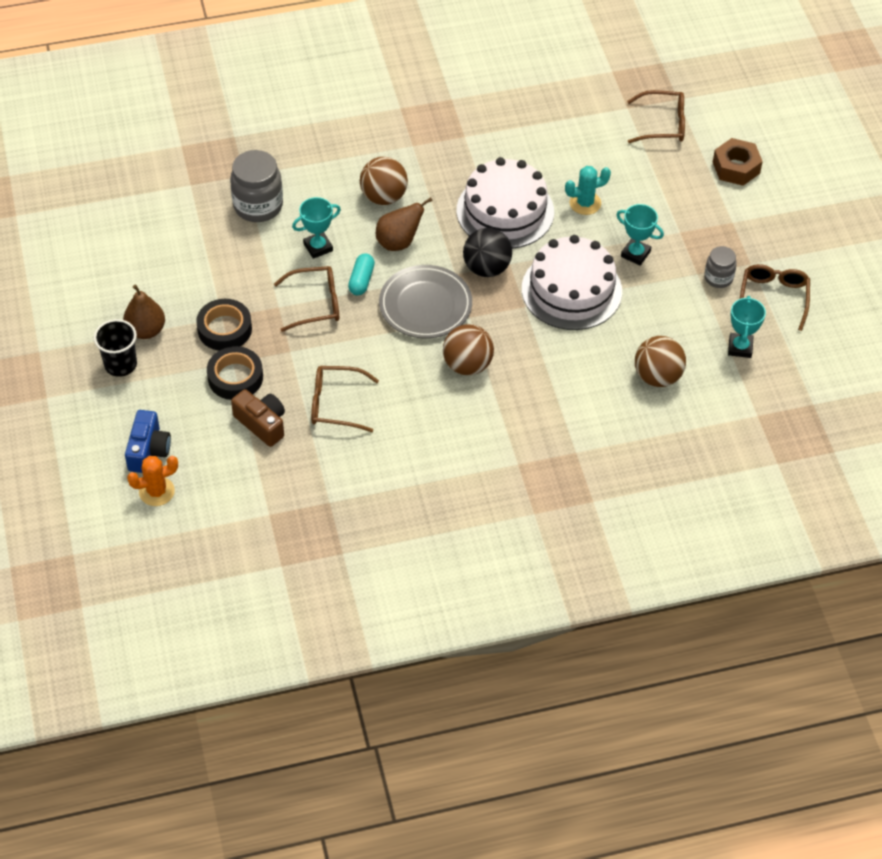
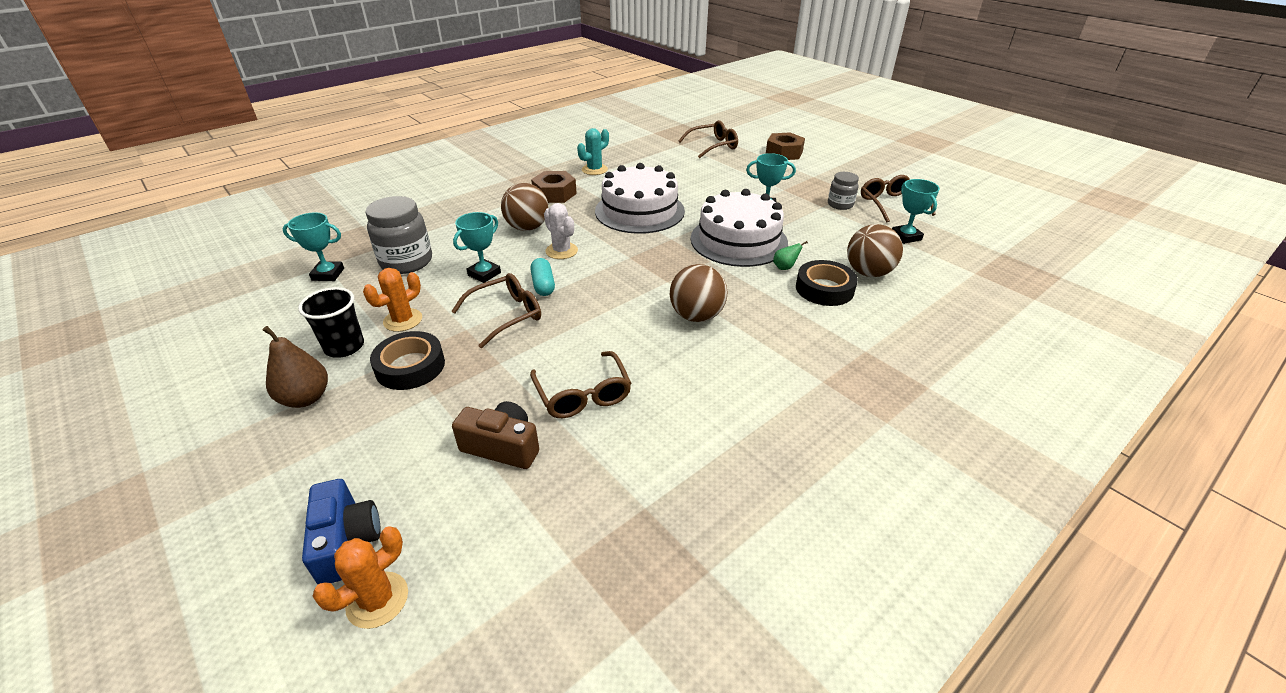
camera: 25 degrees left, 15 degrees down
black cup [94,319,137,377] -> black cup moved to [298,287,364,358]
black tape [207,346,263,400] -> black tape moved to [796,260,858,306]
brown glasses [311,366,379,432] -> brown glasses turned 90 degrees counterclockwise [530,351,631,418]
brown pear [376,197,433,251] -> white cactus [544,203,578,259]
grey plate [379,265,472,338] -> none
black ball [463,228,512,277] -> none
turquoise cactus [565,166,611,215] -> turquoise cactus moved to [577,128,609,175]
none -> turquoise trophy [283,212,344,281]
none -> orange cactus [363,268,422,332]
none -> brown nut [531,171,577,203]
none -> green pear [773,241,808,270]

